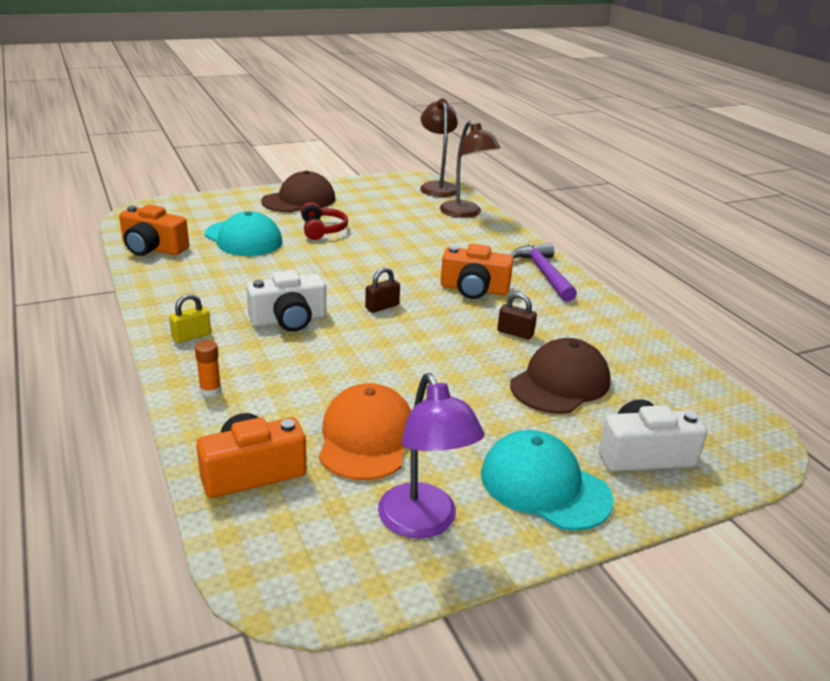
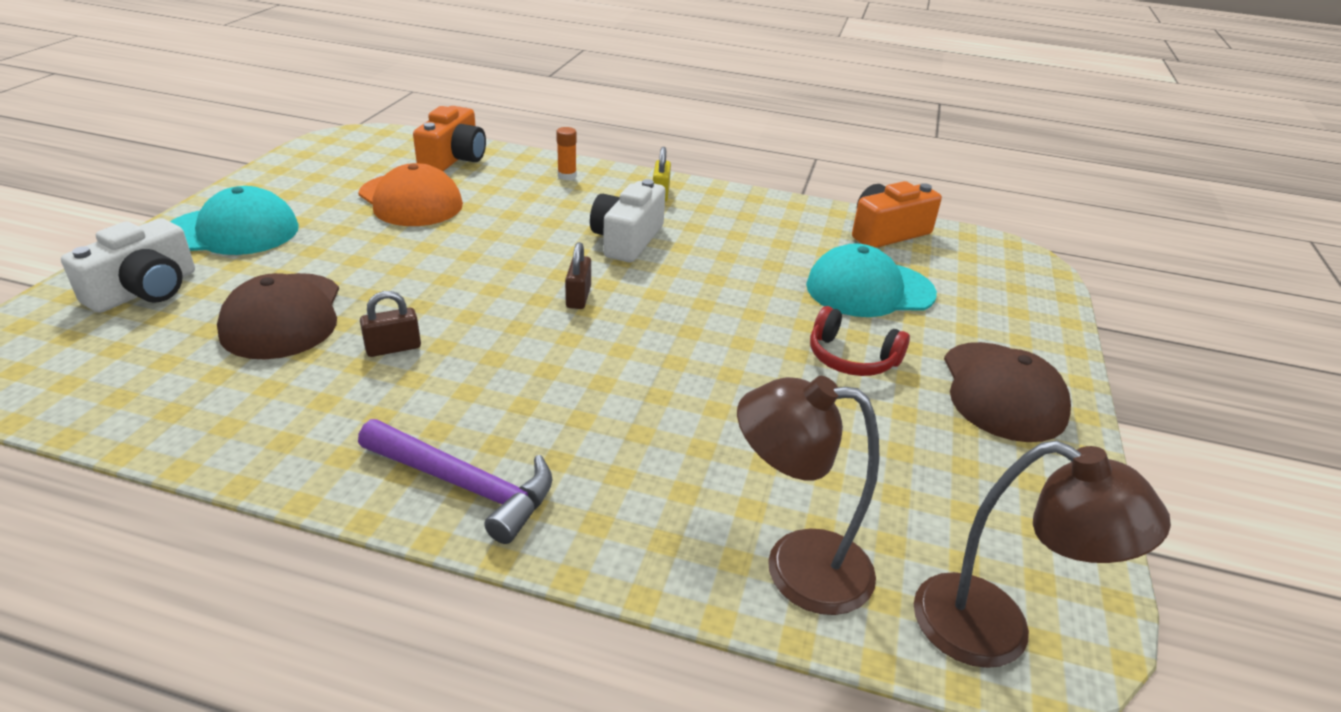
camera: 130 degrees right, 5 degrees up
purple lamp [378,373,485,539] -> none
orange camera [441,244,513,299] -> none

